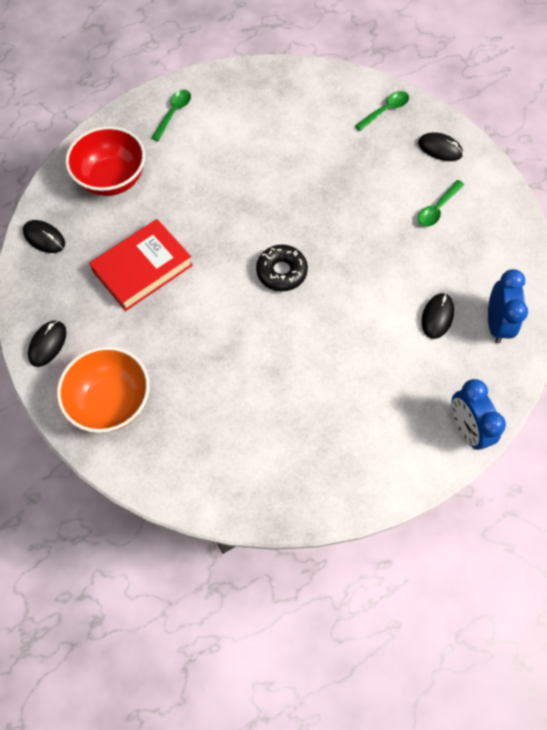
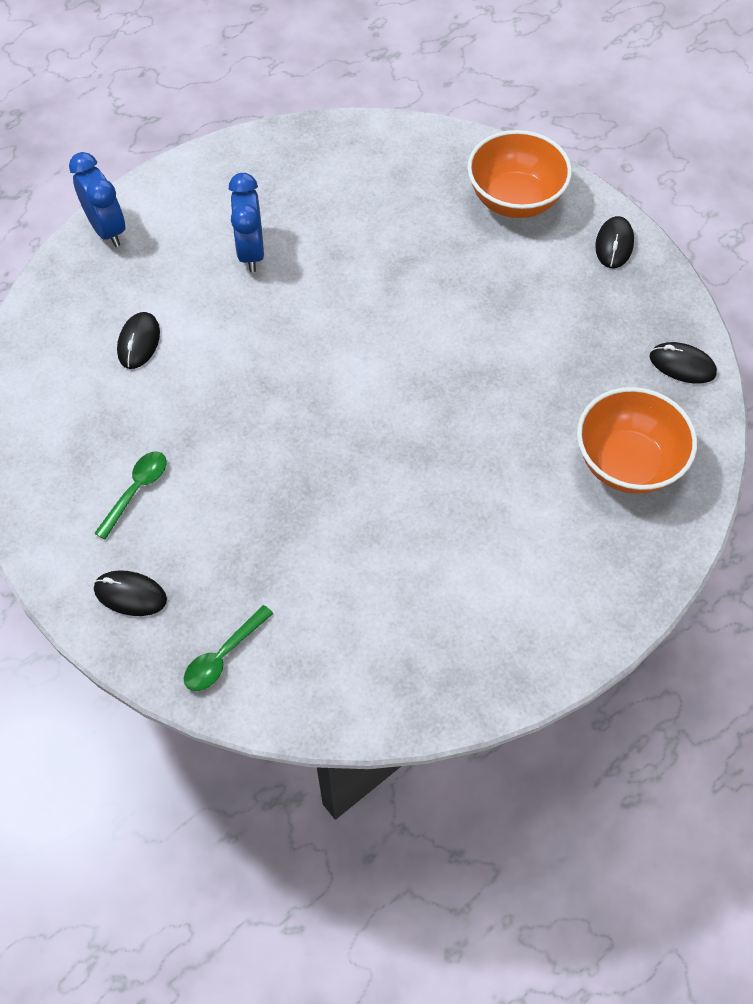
camera: 170 degrees right, 5 degrees down
red bowl [65,126,145,196] -> orange bowl [577,387,697,494]
red book [89,219,193,311] -> none
green spoon [151,90,191,141] -> none
black donut [256,245,308,291] -> none
blue clock [488,269,528,343] -> blue clock moved to [229,173,264,272]

